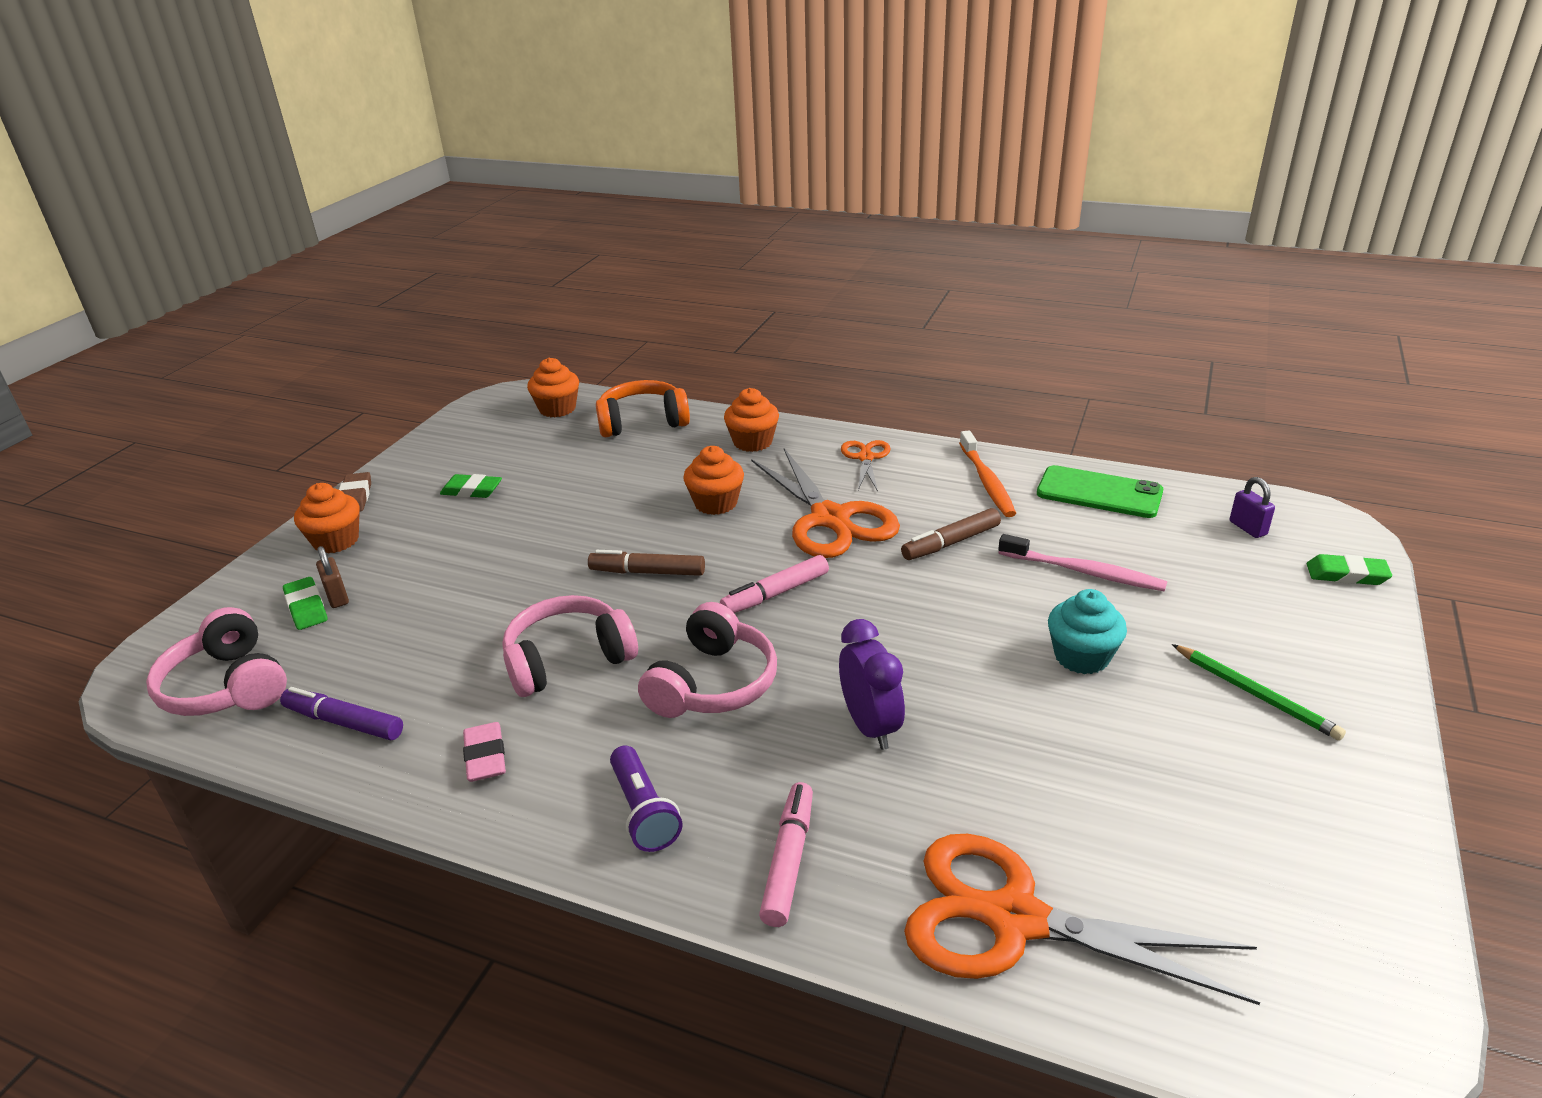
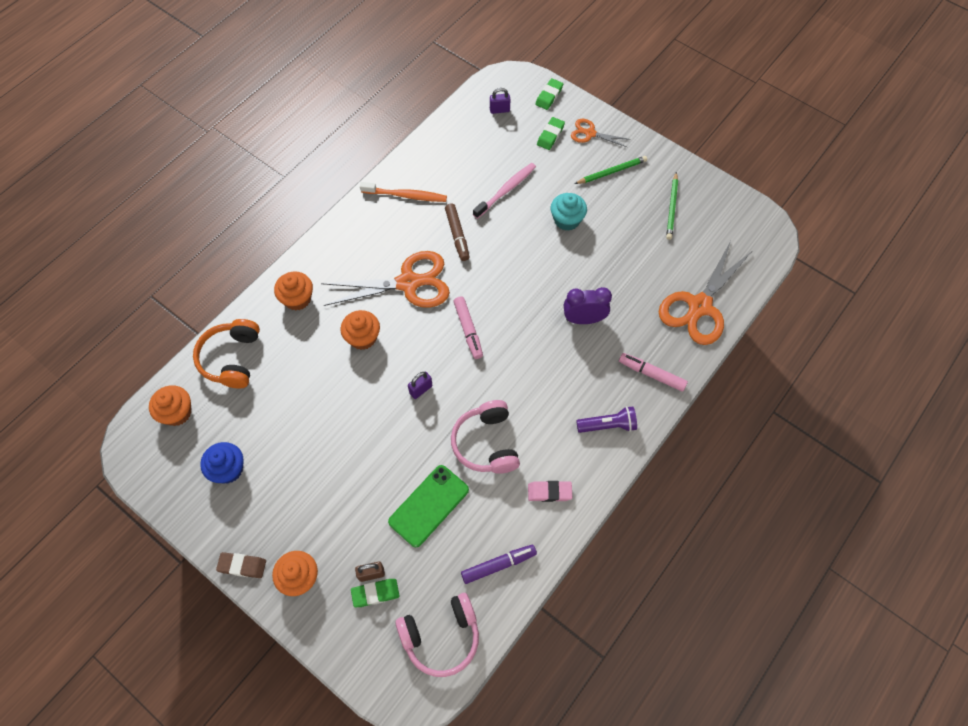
camera: 75 degrees left, 30 degrees up
purple marker [280,687,403,741] -> purple marker turned 150 degrees counterclockwise [461,545,537,584]
green eraser [440,474,502,498] -> green eraser moved to [537,117,565,150]
brown marker [588,550,705,576] -> purple padlock [408,372,433,399]
pink headphones [638,602,777,718] -> none
orange scissors [841,440,891,491] -> orange scissors moved to [571,119,631,147]
green phone [1037,465,1163,518] -> green phone moved to [388,465,469,547]
none -> blue cupcake [200,442,244,484]
none -> green pencil [666,172,678,240]

